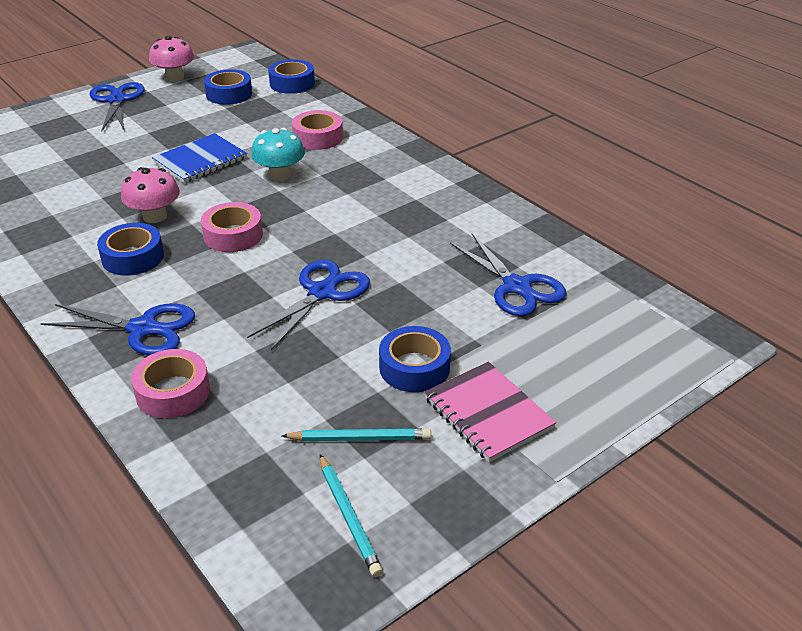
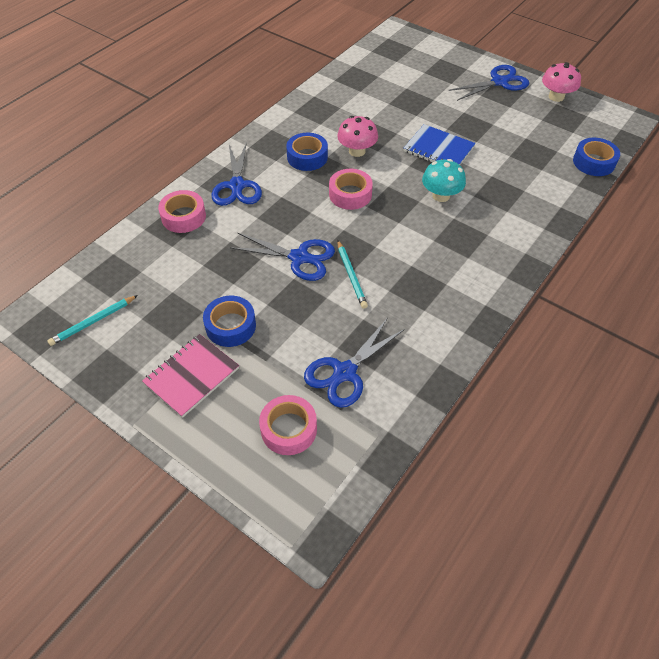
camera: 75 degrees right, 15 degrees up
blue tape [204,69,252,105] -> none
turquoise pencil [282,429,431,441] -> turquoise pencil moved to [337,240,368,309]
pink tape [292,110,343,150] -> pink tape moved to [259,395,317,455]

